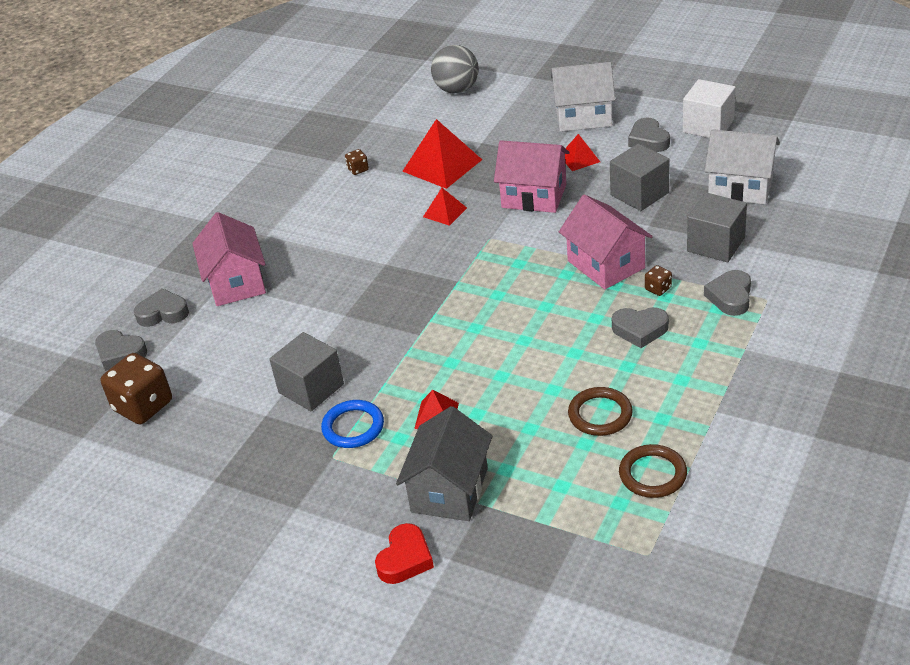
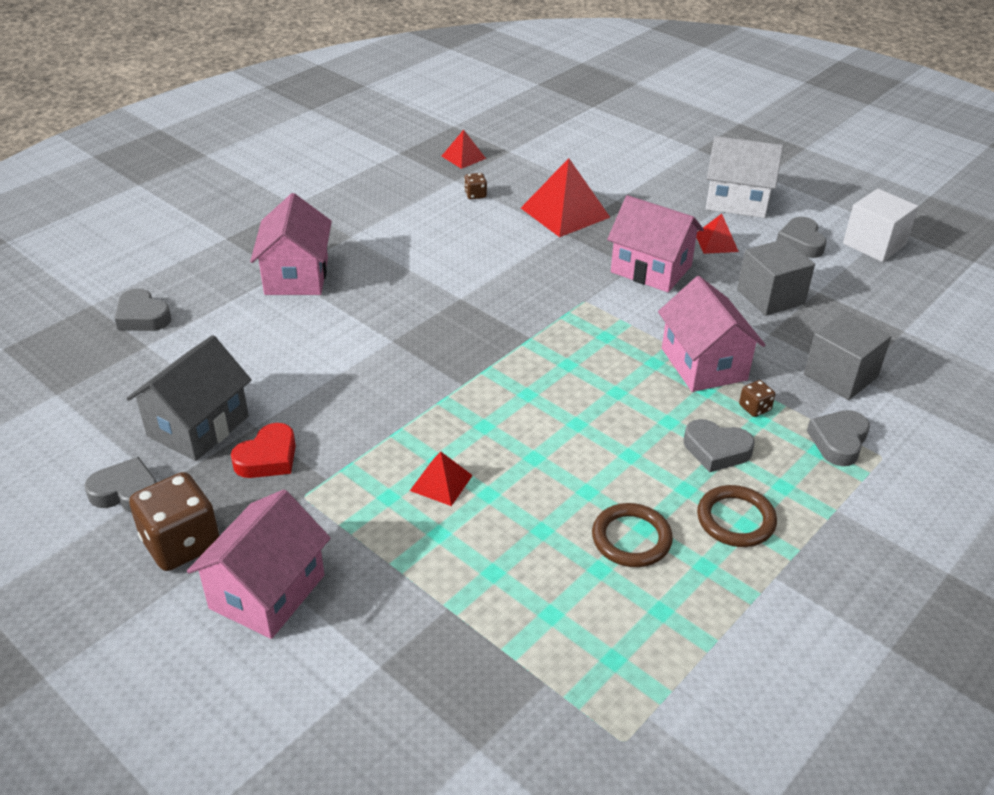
camera: 10 degrees right, 0 degrees up
brown dice [100,353,172,424] -> brown dice moved to [129,472,220,571]
grey heart [134,288,189,327] -> grey heart moved to [85,457,157,513]
grey cube [269,332,344,411] -> none
blue ring [321,400,384,448] -> none
red heart [375,523,434,584] -> red heart moved to [231,423,296,478]
grey house [396,406,493,521] -> grey house moved to [126,335,252,461]
red pyramid [423,188,467,226] -> red pyramid moved to [442,130,486,169]
grey ball [431,45,479,93] -> none
brown ring [619,444,687,498] -> brown ring moved to [697,485,777,547]
white house [704,129,780,204] -> none
none -> pink house [187,489,331,639]

